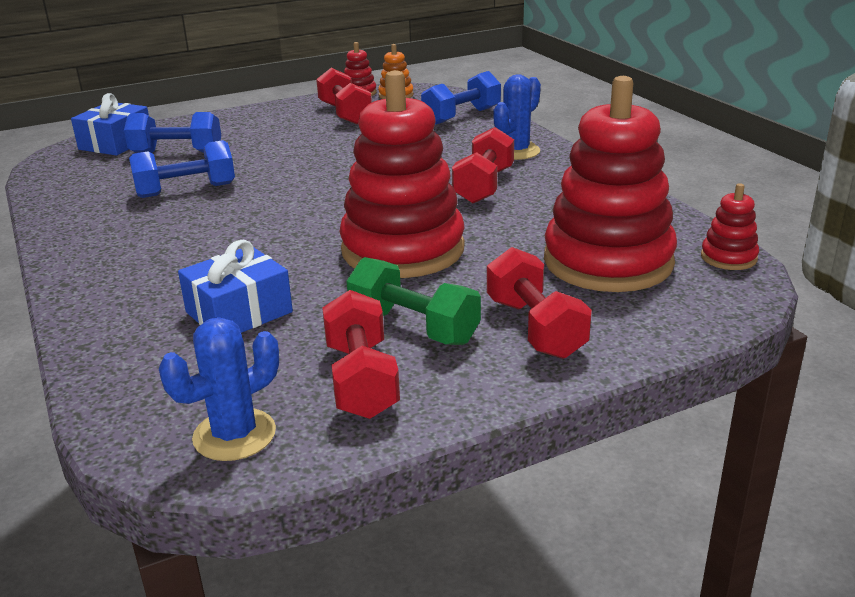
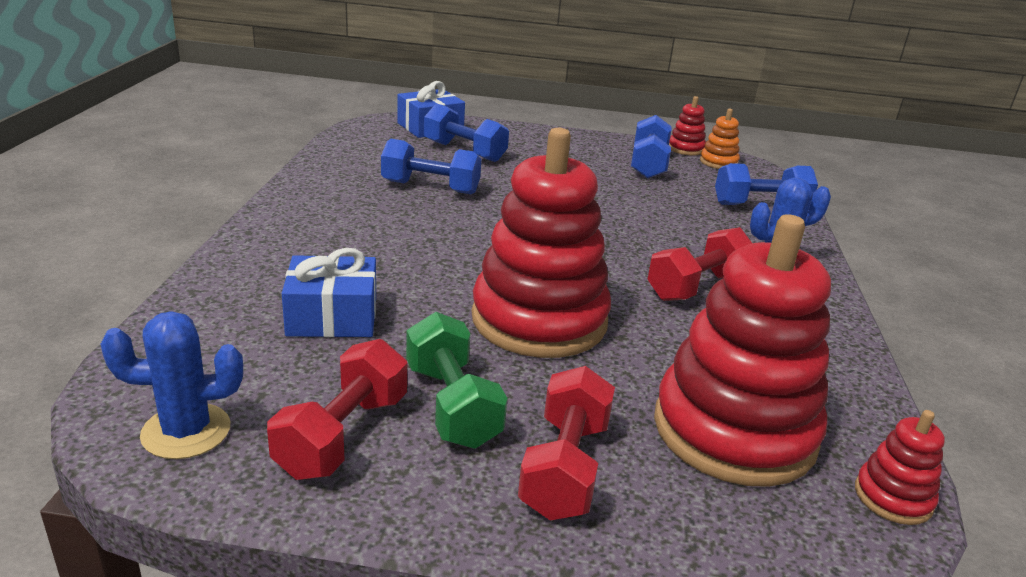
camera: 30 degrees right, 0 degrees up
red dumbbell [316,68,372,124] -> blue dumbbell [631,115,672,179]

